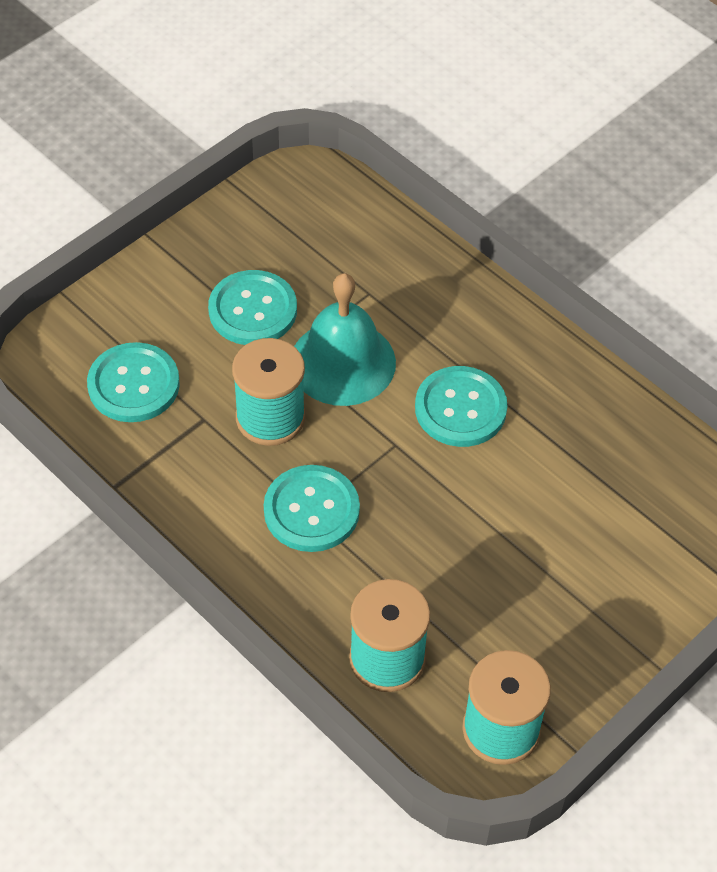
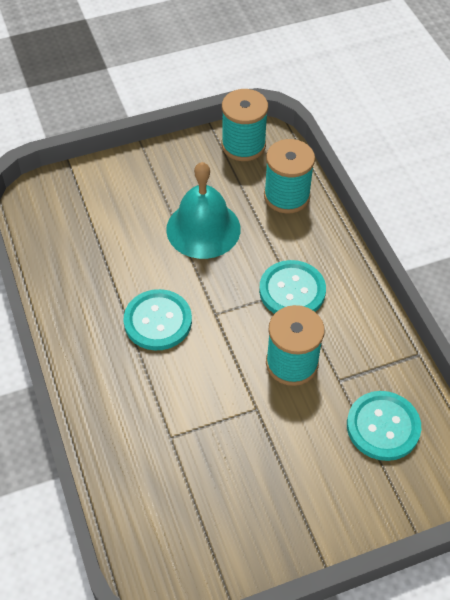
camera: 155 degrees left, 0 degrees up
turquoise button [208,270,297,345] -> none
turquoise bell [294,273,396,406] -> turquoise bell moved to [166,162,240,259]

